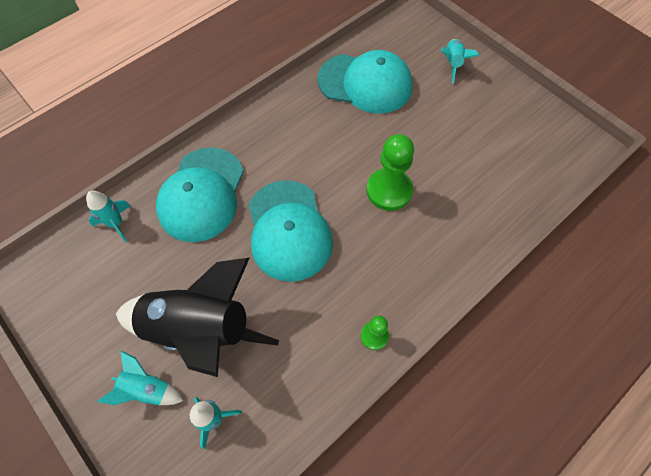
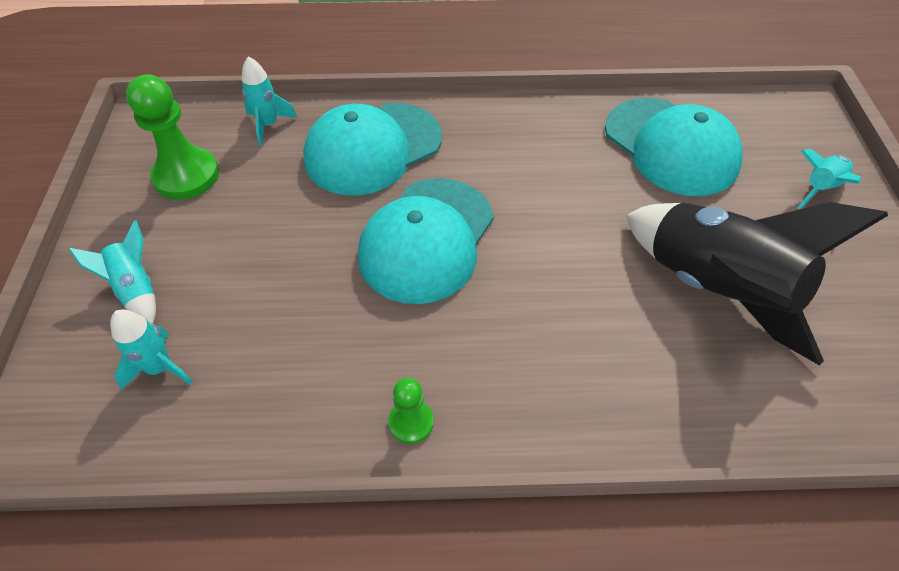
camera: 40 degrees right, 10 degrees down
black rocket [116,257,279,377] -> black rocket moved to [626,202,888,365]
green pawn [366,134,414,211] -> green pawn moved to [126,74,219,199]

